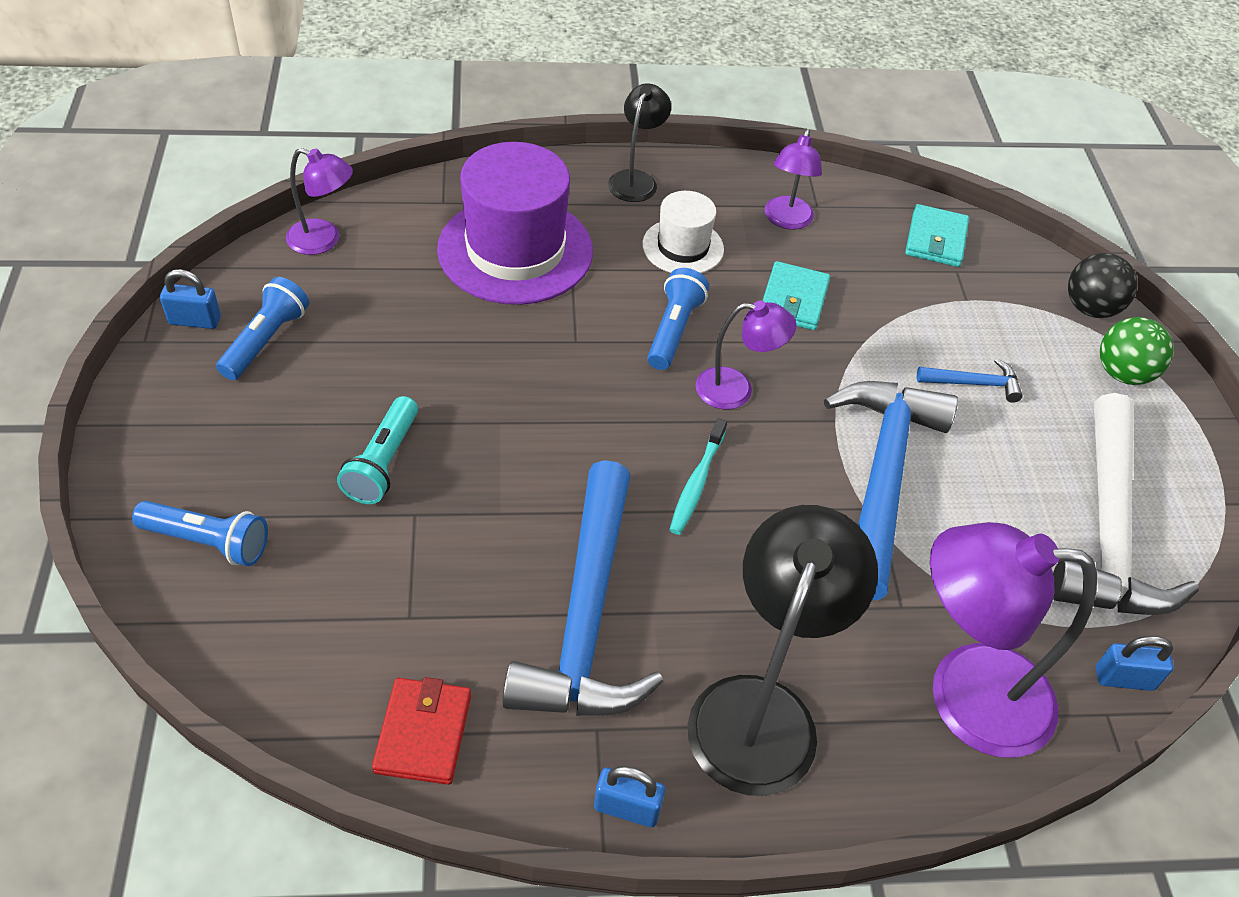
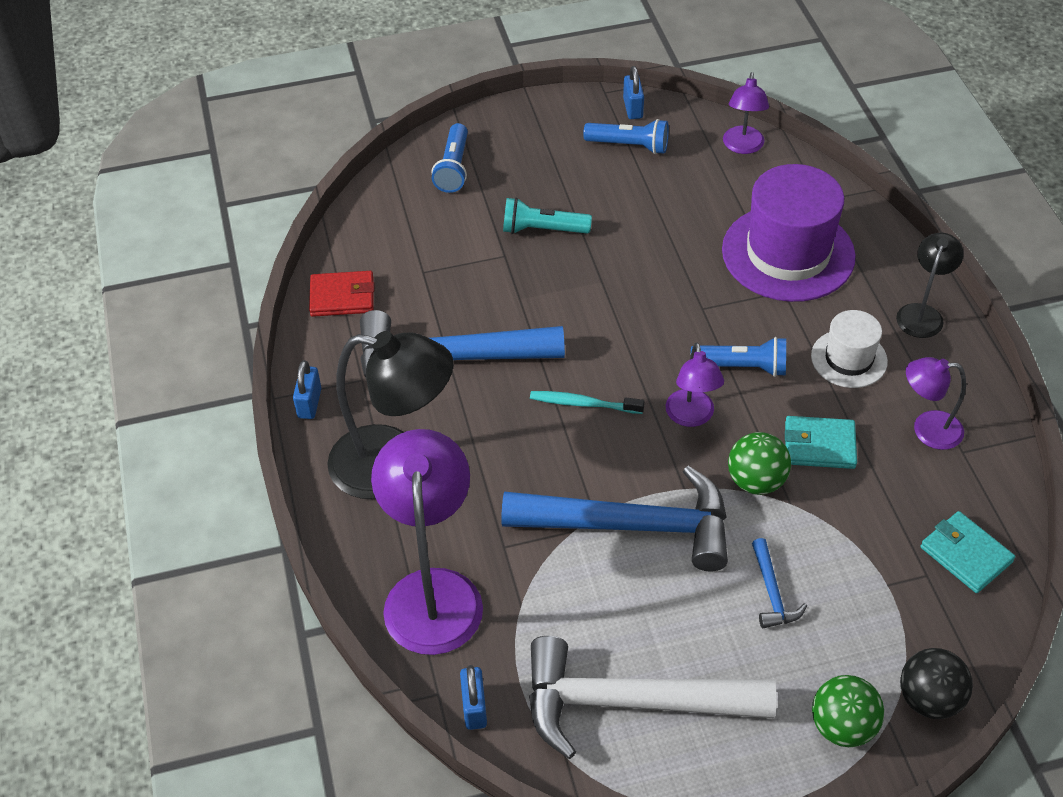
camera: 85 degrees right, 0 degrees up
black lamp [608,83,671,202] -> black lamp turned 75 degrees counterclockwise [896,233,964,338]
turquoise wallet [905,204,969,267] -> turquoise wallet turned 45 degrees clockwise [921,511,1015,593]
none -> green ball [728,432,791,495]

